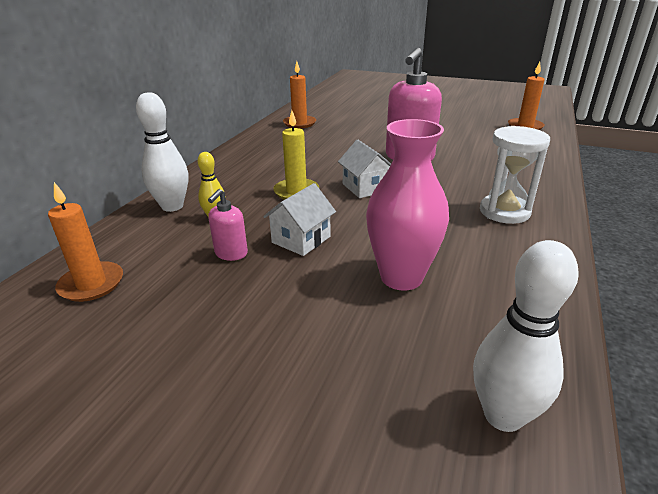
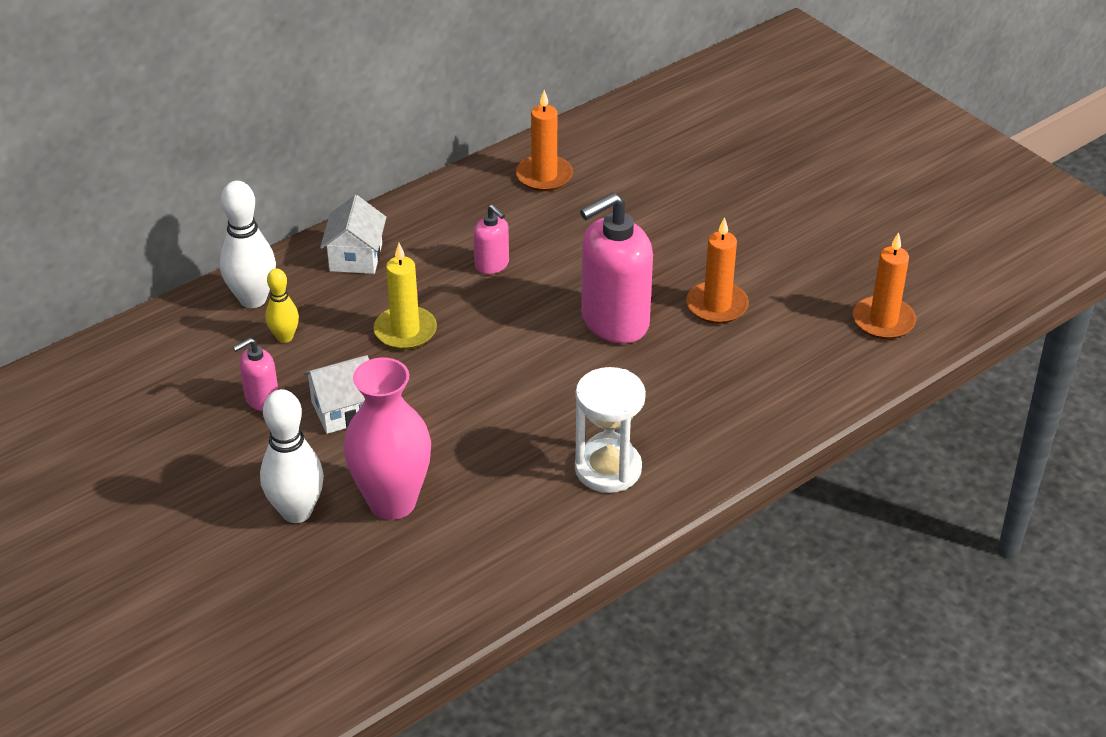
camera: 30 degrees right, 10 degrees up
orange candle [48,182,123,302] -> orange candle moved to [686,217,749,324]
white house [338,140,391,198] -> white house moved to [320,195,386,274]
white bowling pin [473,240,579,432] -> white bowling pin moved to [260,389,324,523]
none -> pink soap dispenser [473,205,509,274]

